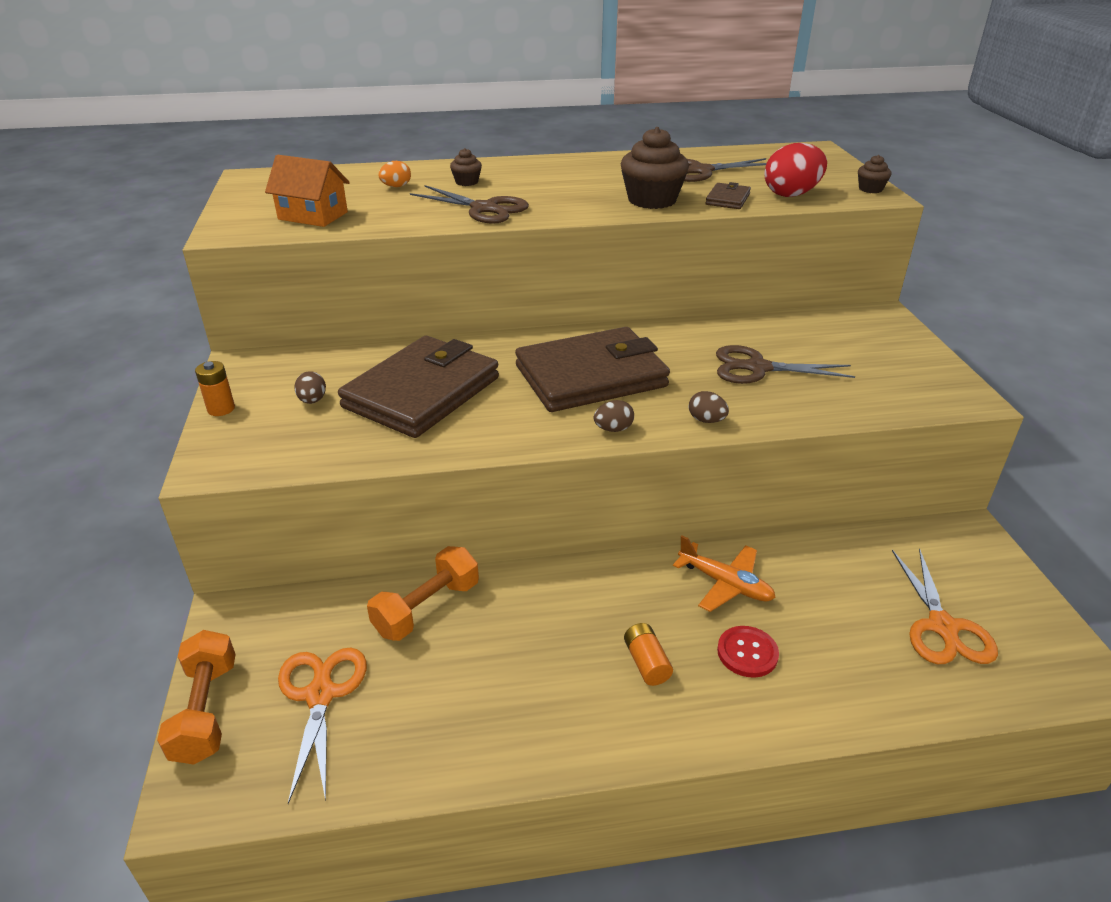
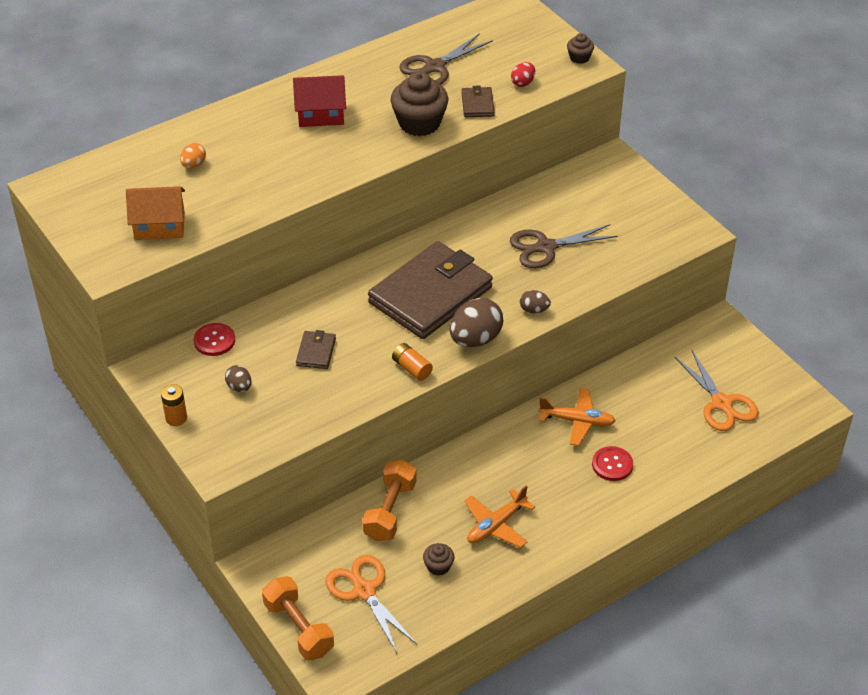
camera: 25 degrees left, 10 degrees up
brown wallet [338,336,499,438] -> brown wallet [296,330,336,369], size x0.41
brown scissors [410,185,529,224] -> none
brown cupcake [450,148,482,186] -> brown cupcake moved to [423,543,455,576]
brown egg [594,400,634,432] -> brown egg [450,298,503,347], size x1.93
orange battery [624,623,673,686] -> orange battery moved to [392,343,433,381]
red egg [764,143,827,197] -> red egg [511,62,535,87], size x0.52
none -> red button [194,323,235,356]
none -> red house [293,75,346,127]
none -> orange plane [464,485,535,548]

